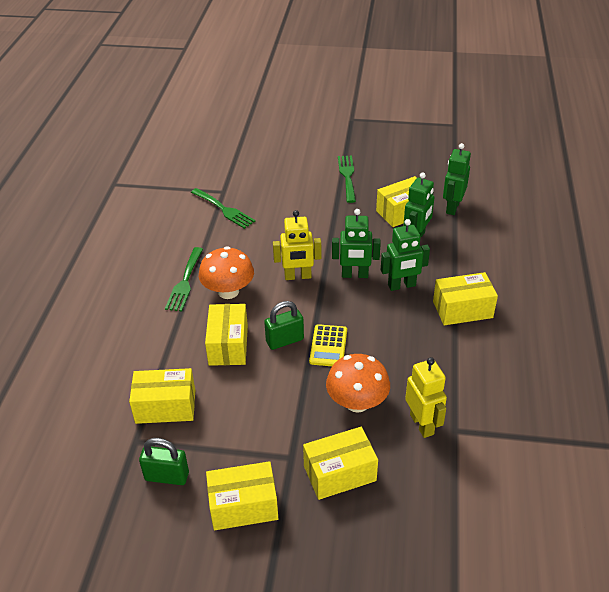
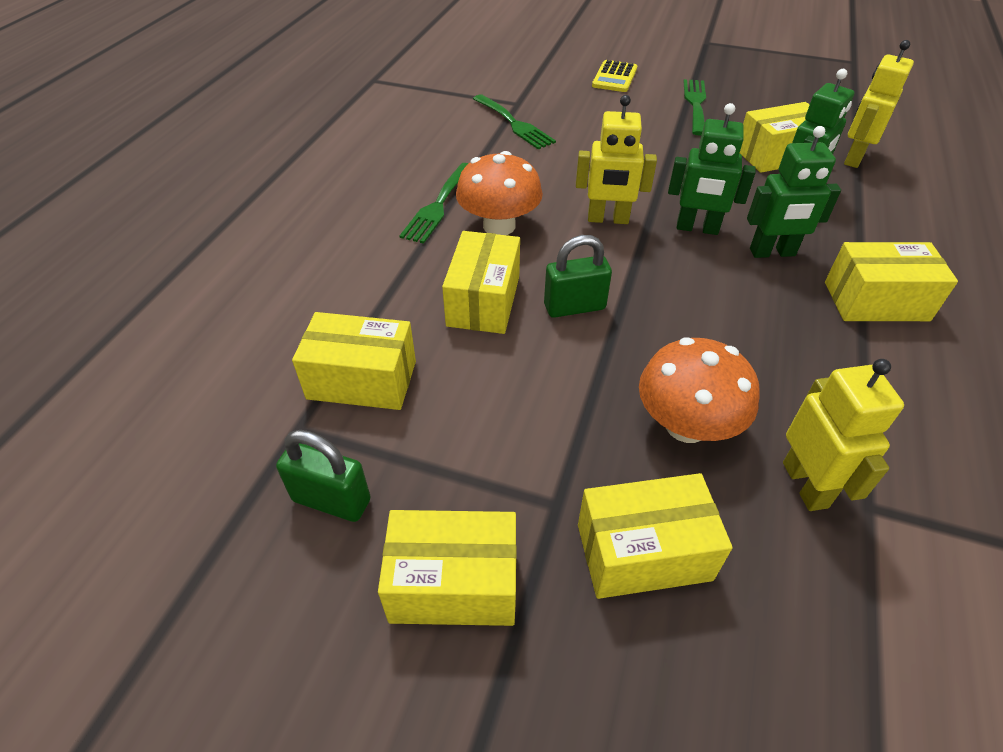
camera: 10 degrees right, 5 degrees up
yellow calculator [309,324,347,366] -> yellow calculator moved to [592,60,637,92]
green robot [443,143,471,215] -> yellow robot [844,40,914,168]

